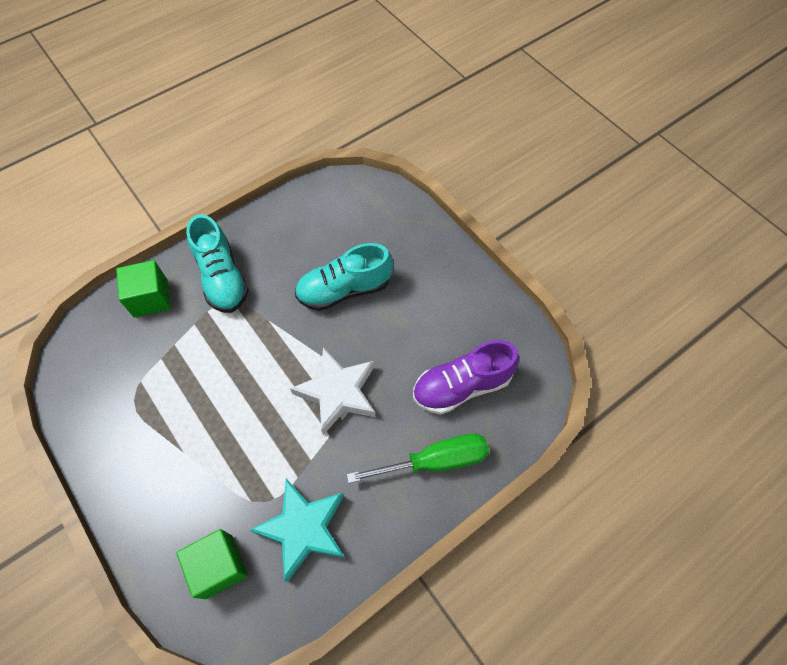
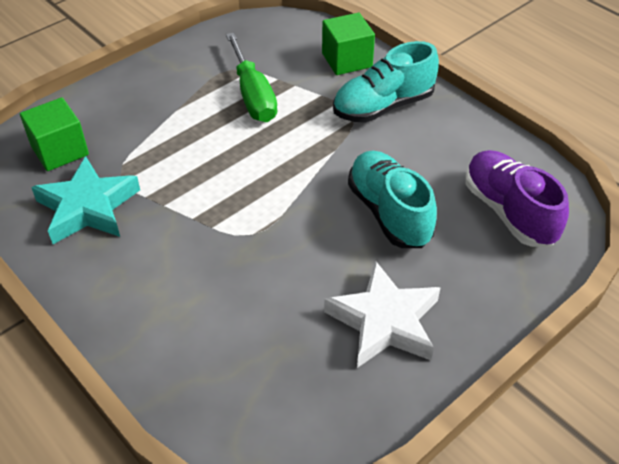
camera: 85 degrees right, 15 degrees down
white star [290,347,375,435] -> white star moved to [324,260,441,368]
green screwdriver [347,434,489,483] -> green screwdriver moved to [226,33,278,122]
purple shoe [413,340,519,415] -> purple shoe moved to [465,150,569,247]

